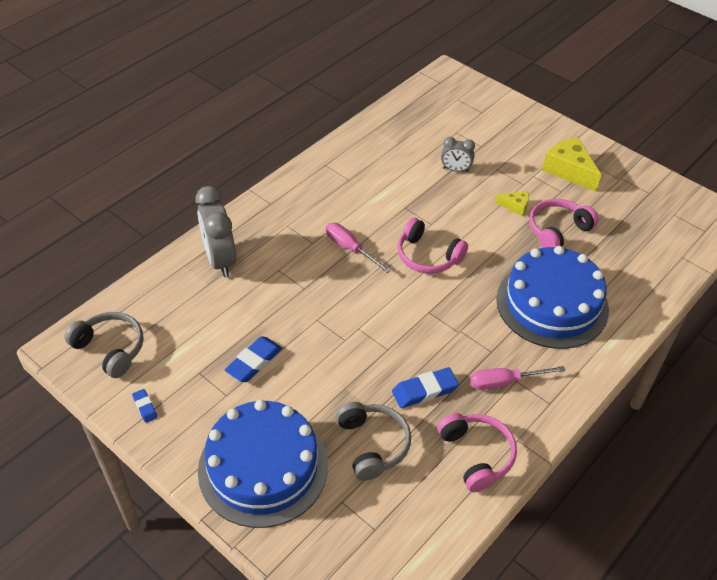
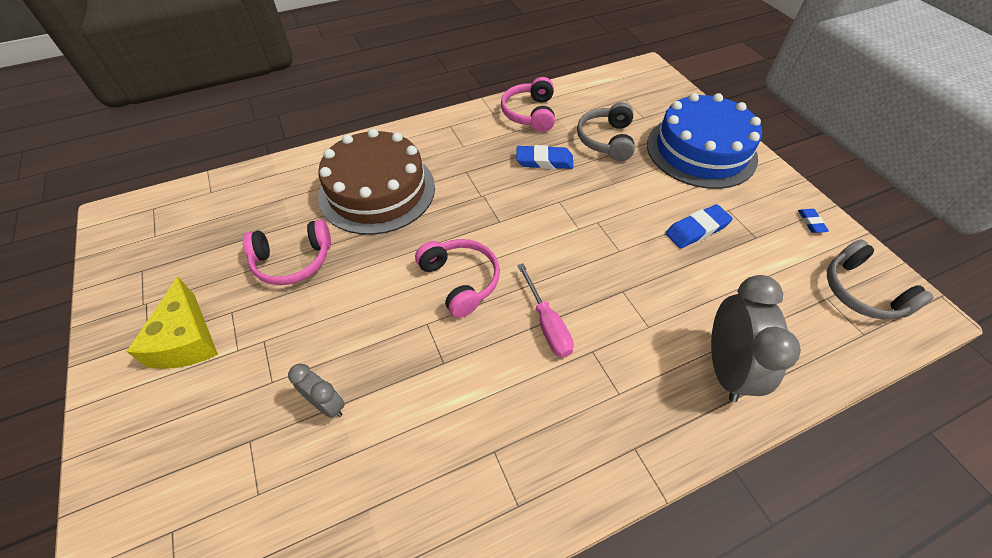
camera: 155 degrees left, 5 degrees up
pink screwdriver [471,366,565,390] -> none
yellow cheese [495,191,529,216] -> none
blue cake [496,246,609,349] -> brown cake [318,128,435,235]

